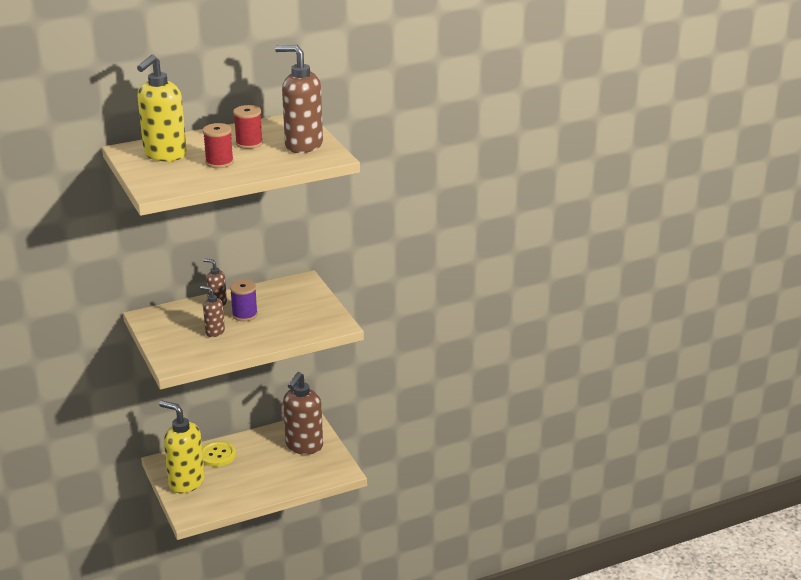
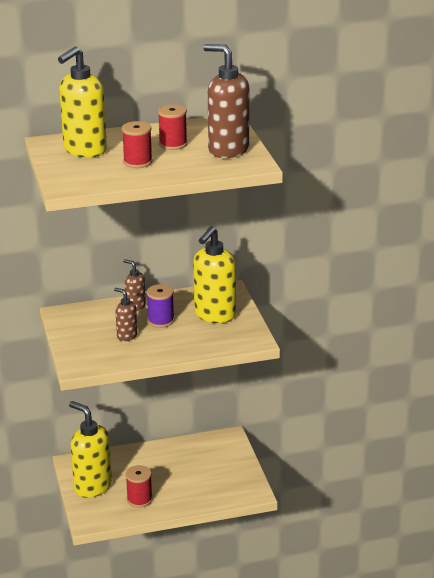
camera: 10 degrees right, 0 degrees up
yellow button [202,441,236,467] -> none
brown soap dispenser [283,372,323,455] -> none
none -> red spool [125,465,153,508]
none -> yellow soap dispenser [193,226,236,323]

